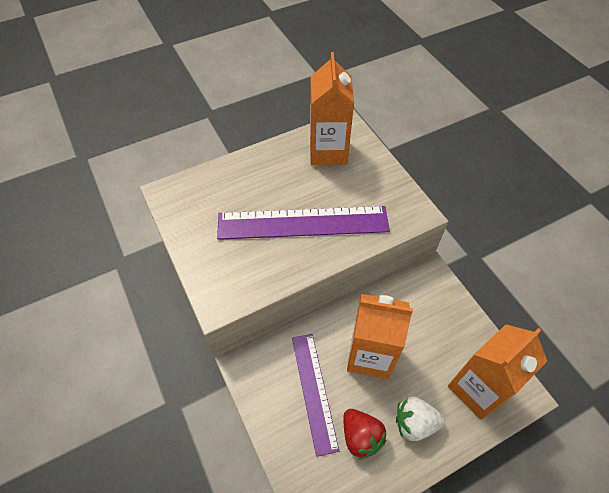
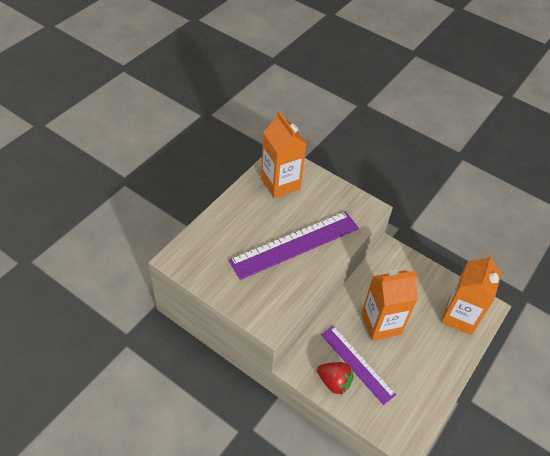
camera: 30 degrees left, 5 degrees down
red strawberry [343,409,386,460] -> red strawberry moved to [317,362,353,395]
white strawberry [396,396,445,441] -> none

